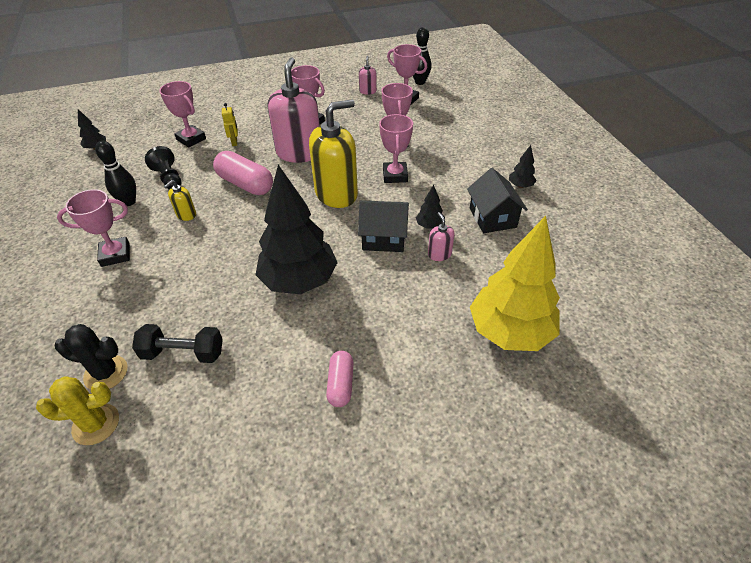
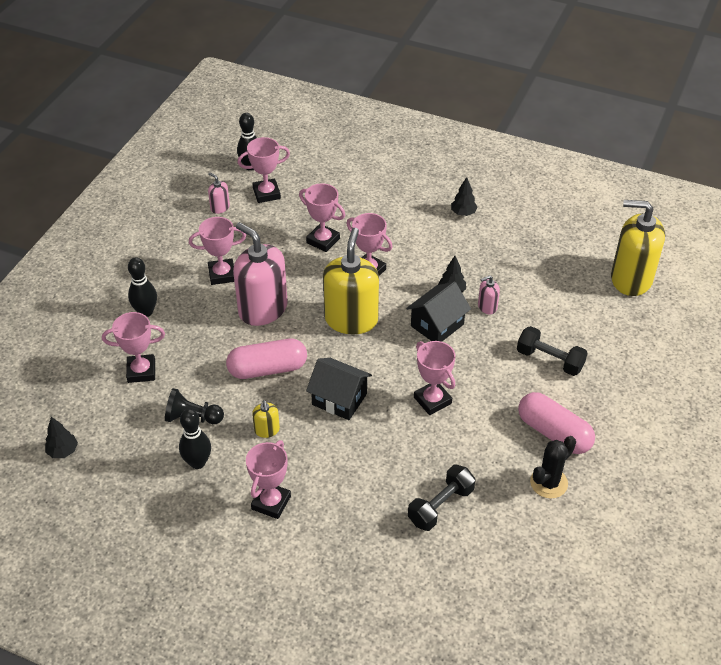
camera: 50 degrees left, 0 degrees up
yellow cactus [36,377,119,445] -> none
black cactus [55,324,127,390] -> black cactus moved to [530,436,576,499]
yellow robot [222,103,238,146] -> none
black tree [256,165,338,294] -> pink trophy [414,341,456,415]
pink capsule [326,351,354,407] -> pink capsule [518,392,595,454], size x1.67
pink soap dispenser [428,212,454,261] -> pink soap dispenser turned 45 degrees counterclockwise [478,275,500,314]
black house [467,168,528,233] -> black house moved to [306,358,372,420]
yellow tree [470,216,560,351] -> none
none -> black bowling pin [128,257,157,317]
none -> black dumbbell [517,326,588,376]
none -> yellow soap dispenser [611,200,665,296]

